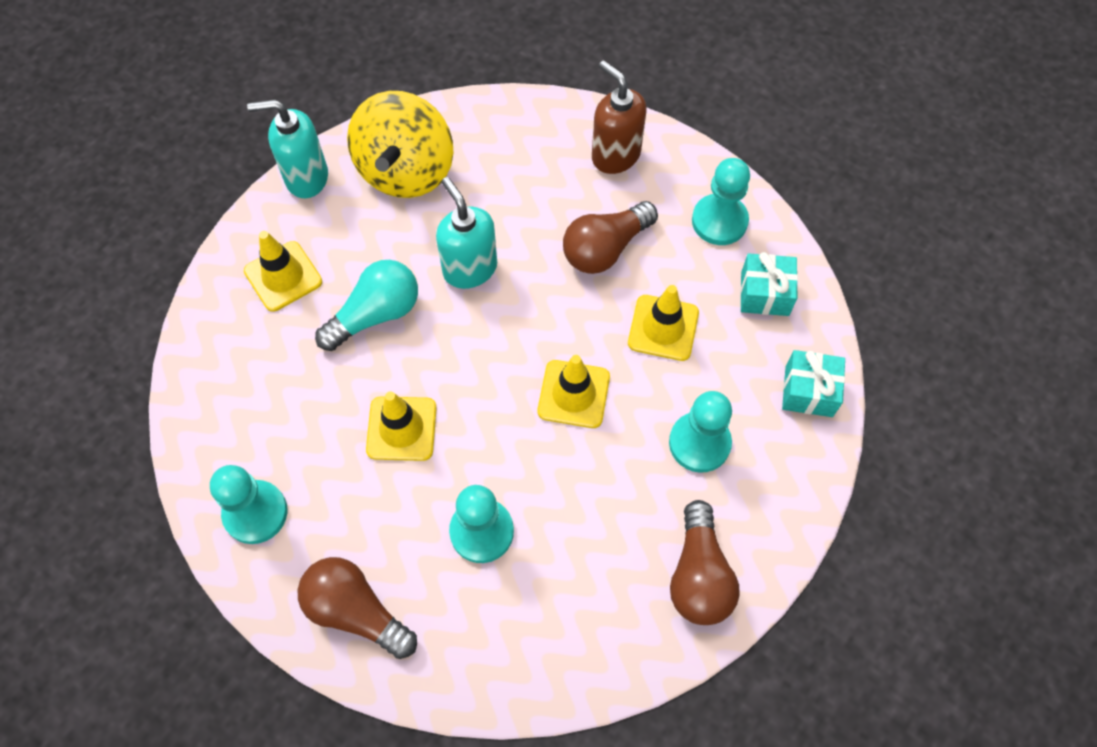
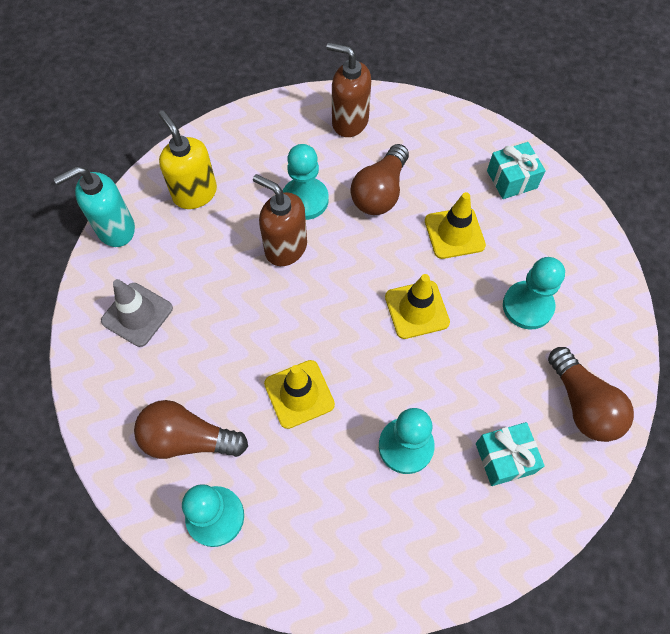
camera: 25 degrees left, 0 degrees up
yellow traffic cone [244,231,322,312] -> grey traffic cone [101,279,173,347]
brown light bulb [298,557,417,659] -> brown light bulb moved to [134,400,248,459]
turquoise light bulb [315,260,418,351] -> none
yellow spinning top [347,91,453,198] -> yellow soap dispenser [158,110,217,209]
turquoise soap dispenser [436,177,497,289] -> brown soap dispenser [253,174,307,266]
turquoise pawn [692,158,750,245] -> turquoise pawn moved to [283,144,329,220]
turquoise gift [782,350,845,417] -> turquoise gift moved to [476,422,545,486]

